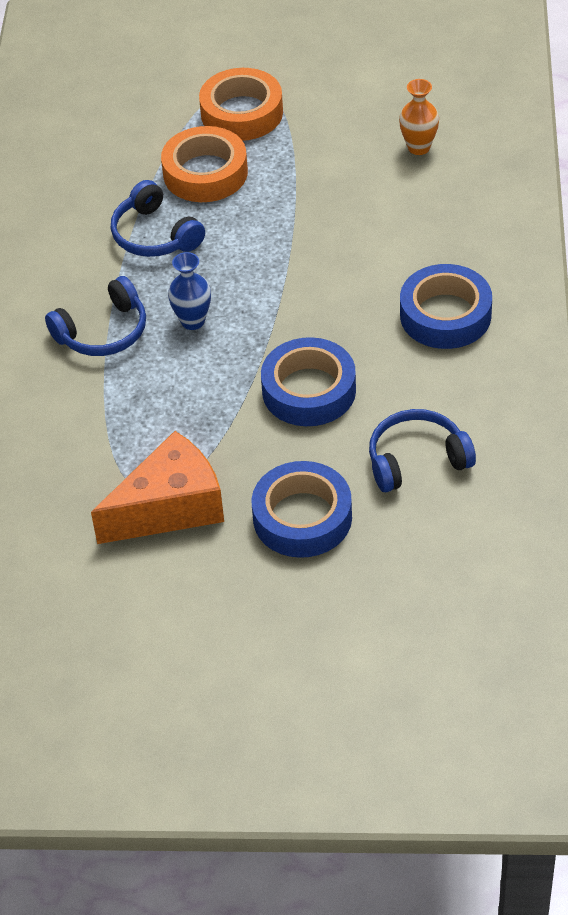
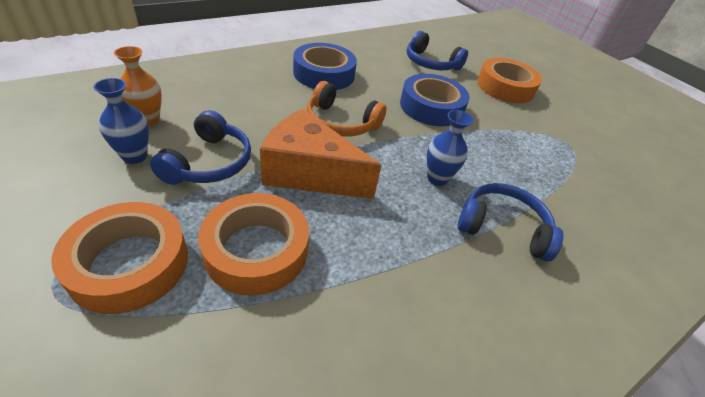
camera: 135 degrees left, 5 degrees down
orange cheese [91,431,224,544] -> orange cheese moved to [260,109,382,199]
blue headphones [111,180,205,257] -> blue headphones moved to [150,110,251,185]
blue tape [252,461,352,558] -> orange tape [477,58,542,103]
none -> blue vase [93,78,149,164]
none -> orange headphones [307,81,386,136]

